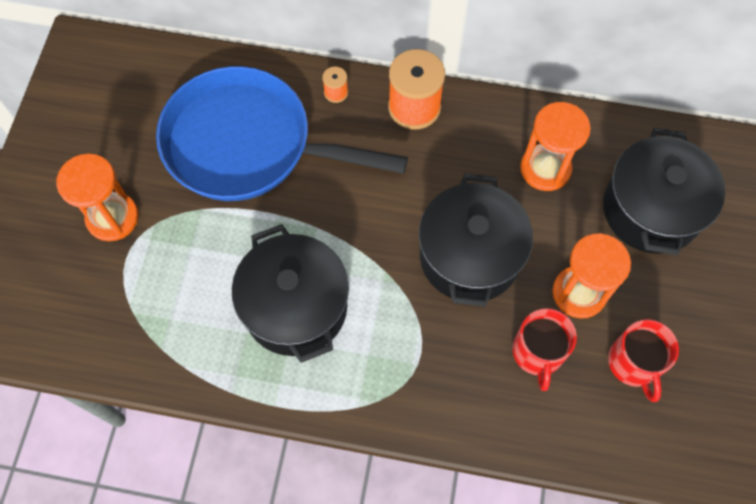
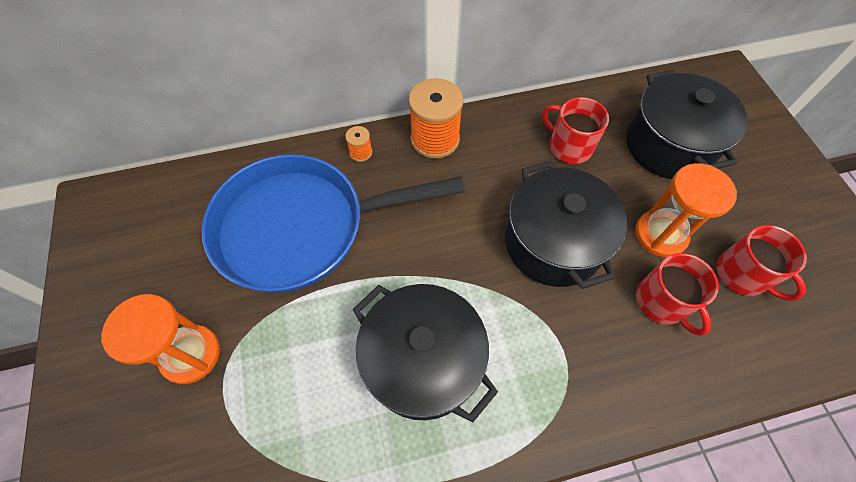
camera: 25 degrees left, 5 degrees down
orange hourglass [520,102,591,191] -> red mug [542,97,609,164]

